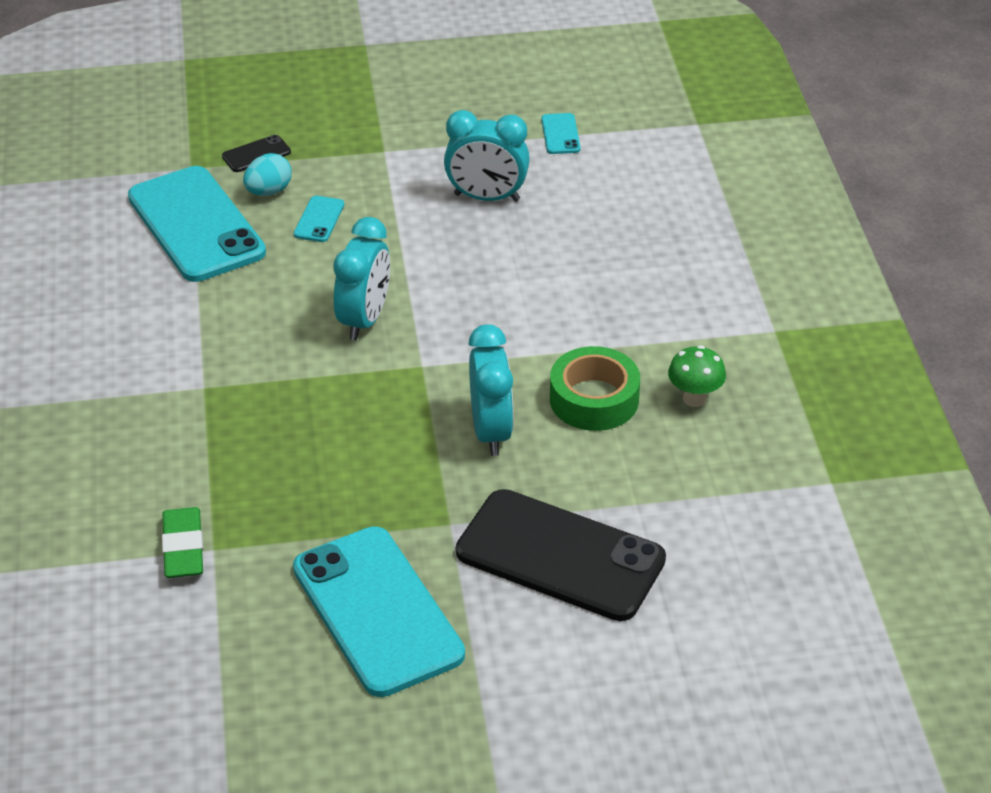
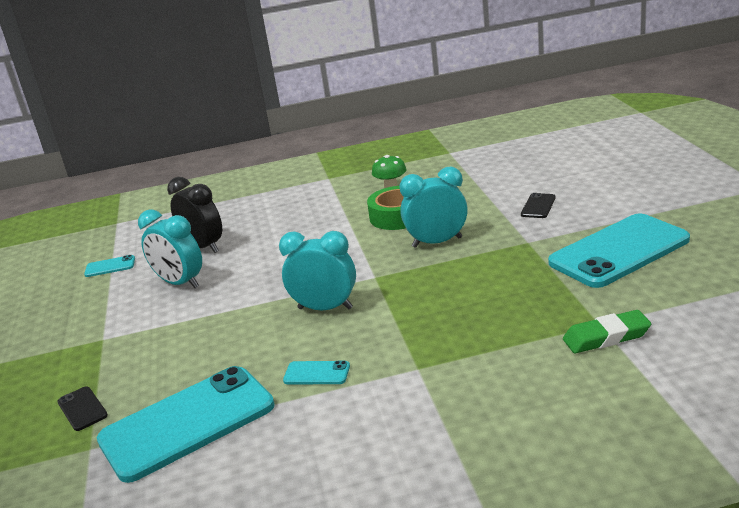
camera: 90 degrees left, 15 degrees down
turquoise egg [243,153,292,196] -> none
turquoise phone [294,196,344,242] -> turquoise phone moved to [283,361,350,384]
turquoise clock [444,110,530,201] -> turquoise clock turned 120 degrees clockwise [138,210,202,288]
black phone [456,489,666,621] -> black phone [521,193,556,218], size x0.41
none -> black clock [167,177,222,253]

